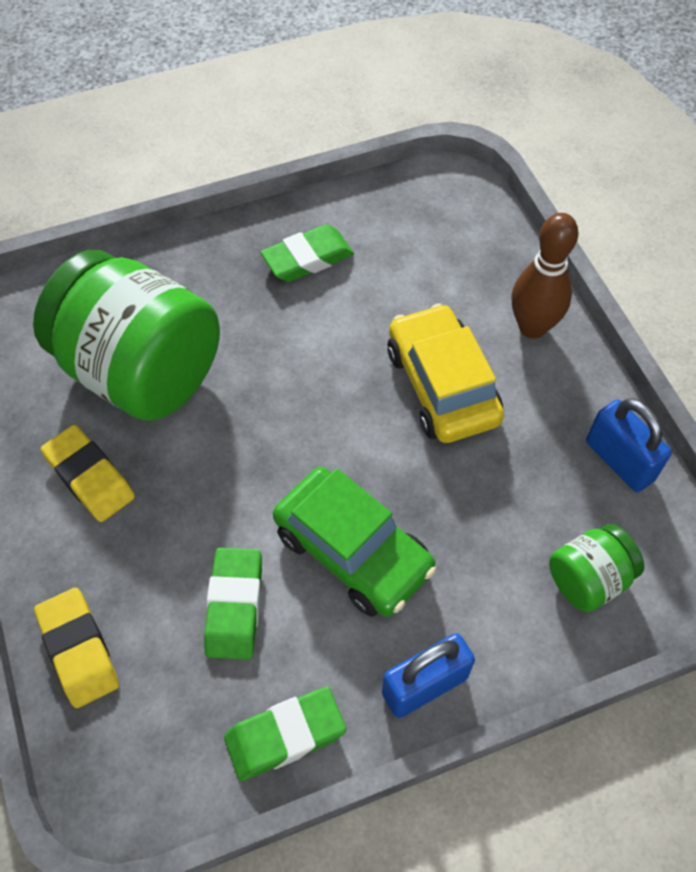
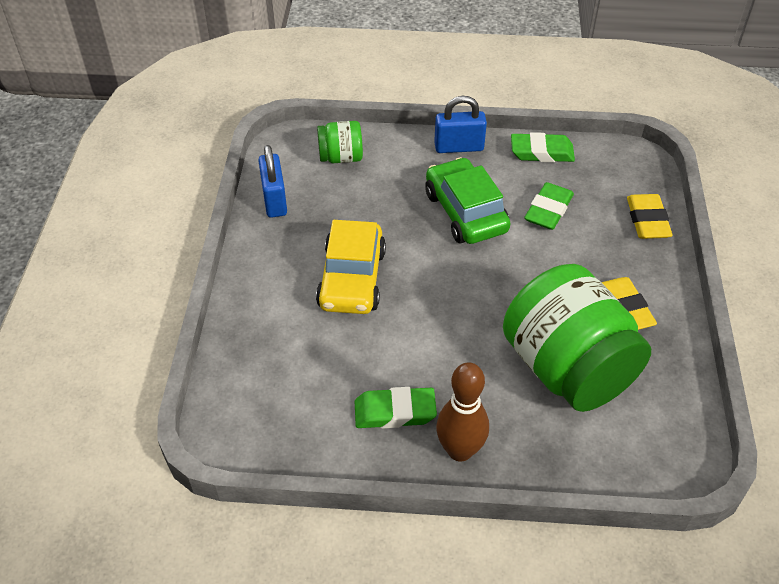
camera: 155 degrees left, 10 degrees down
brown bowling pin [512,213,579,339] -> brown bowling pin moved to [436,362,489,462]

